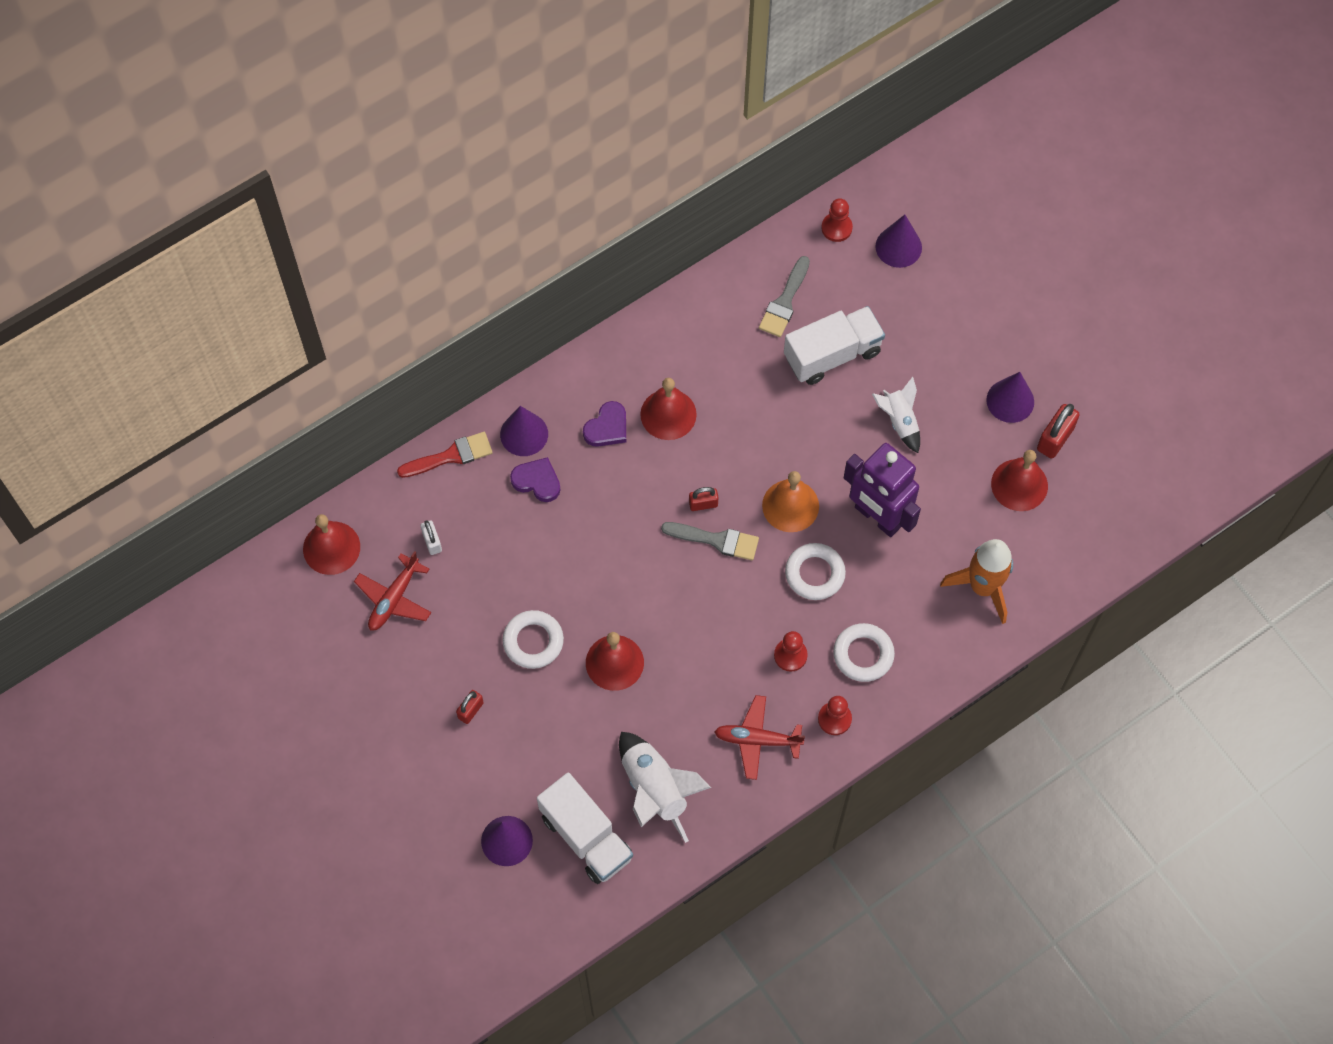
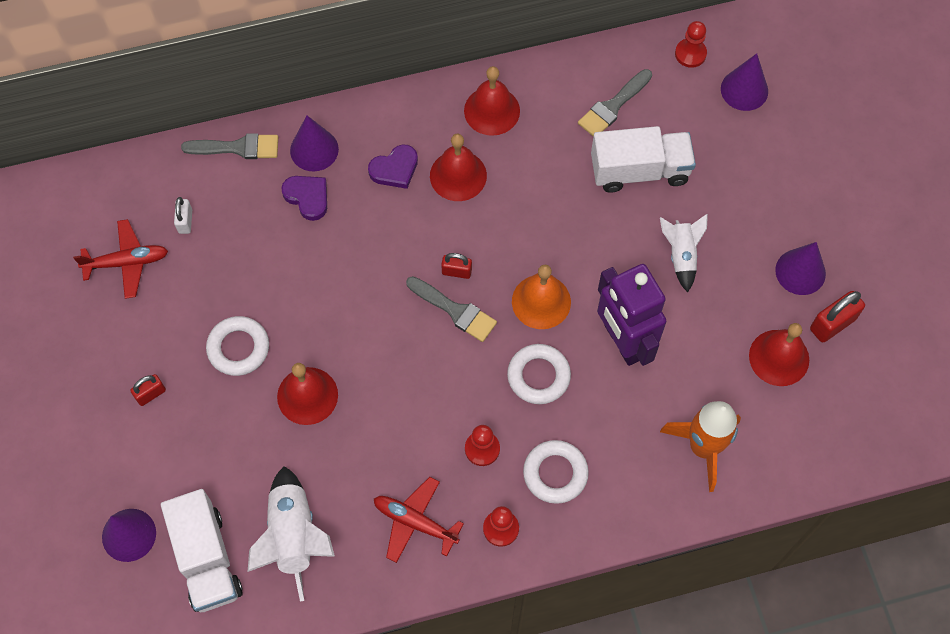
camera: 20 degrees right, 0 degrees up
red bell [303,514,360,575] -> red bell moved to [464,66,520,136]
red plane [354,551,431,631] -> red plane turned 150 degrees counterclockwise [73,219,168,299]
red brush [397,432,493,478] -> grey brush [181,133,278,159]

